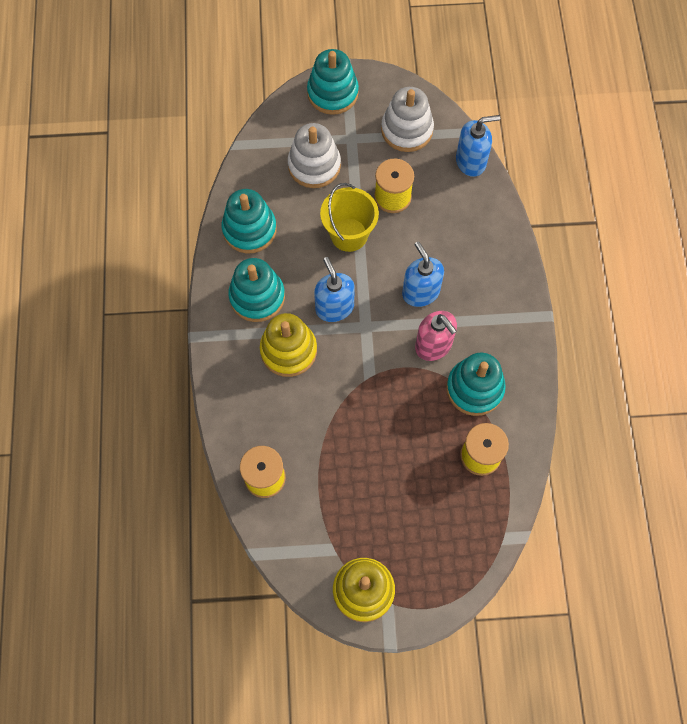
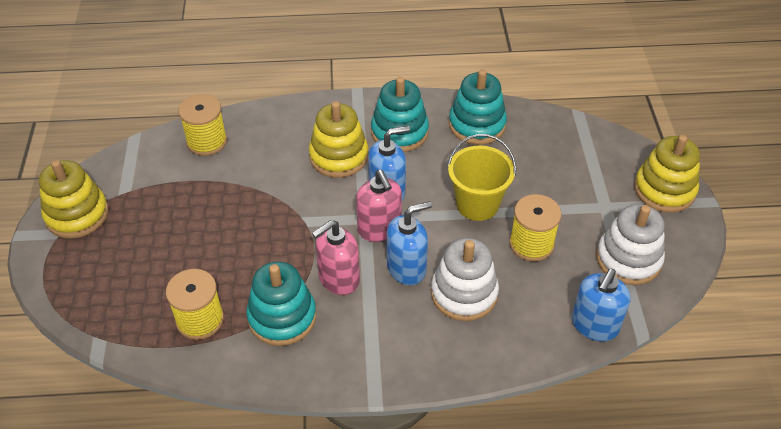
camera: 90 degrees right, 20 degrees down
white stacking toy [288,123,341,188] -> white stacking toy moved to [431,238,499,321]
turquoise stacking toy [307,49,359,115] -> yellow stacking toy [634,135,700,213]
blue soap dispenser [456,115,500,177] -> blue soap dispenser turned 45 degrees clockwise [572,269,631,341]
none -> pink soap dispenser [356,170,402,242]

